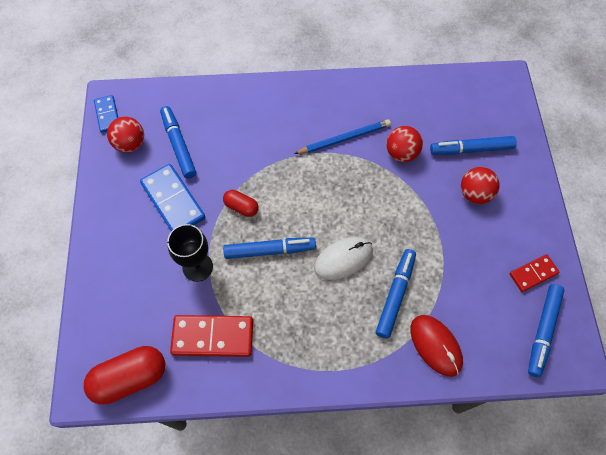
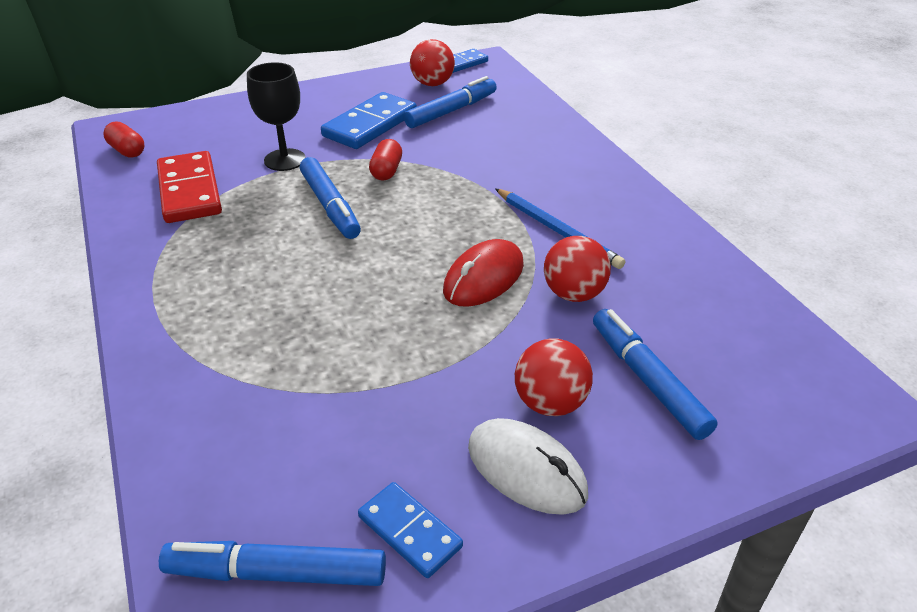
camera: 70 degrees right, 25 degrees down
red capsule [84,346,165,405] -> red capsule [104,121,144,158], size x0.54
white mouse [314,237,373,280] -> white mouse moved to [468,418,588,515]
blue marker [376,249,416,339] -> none
red mouse [410,315,463,377] -> red mouse moved to [443,239,524,307]
red domino [509,254,559,292] -> blue domino [358,482,463,578]

